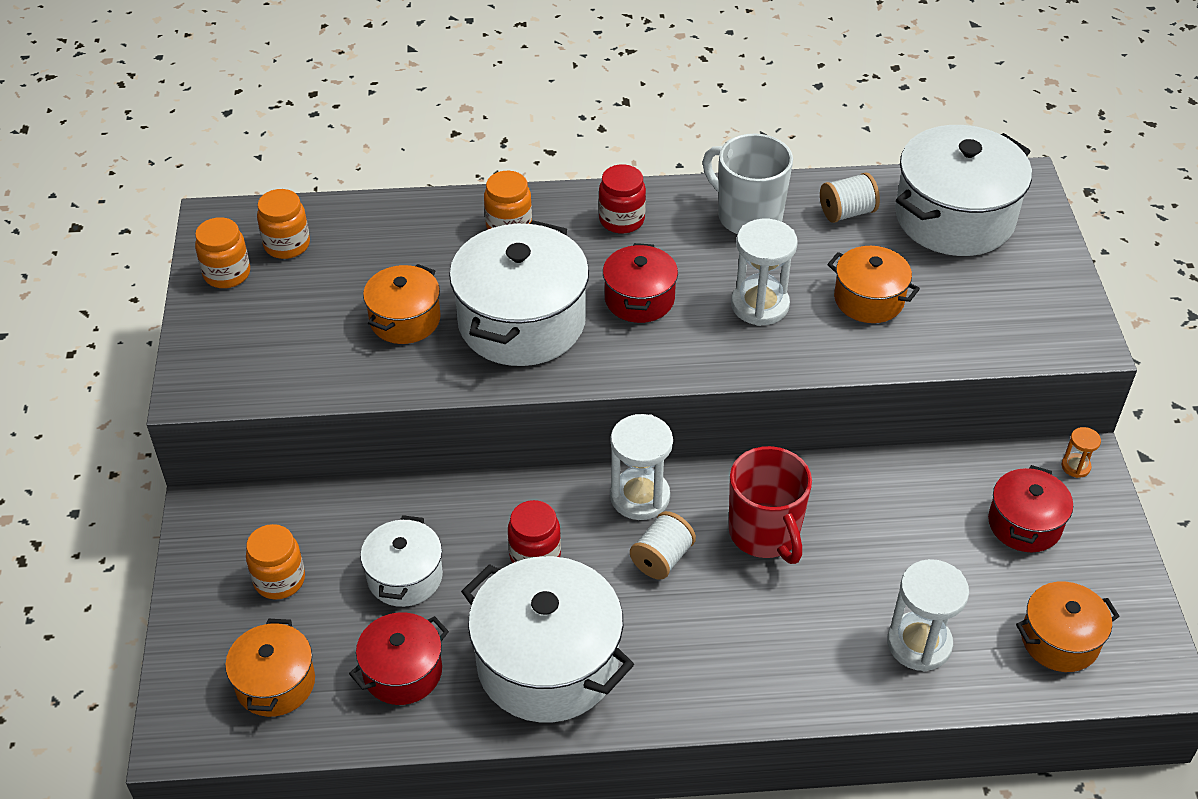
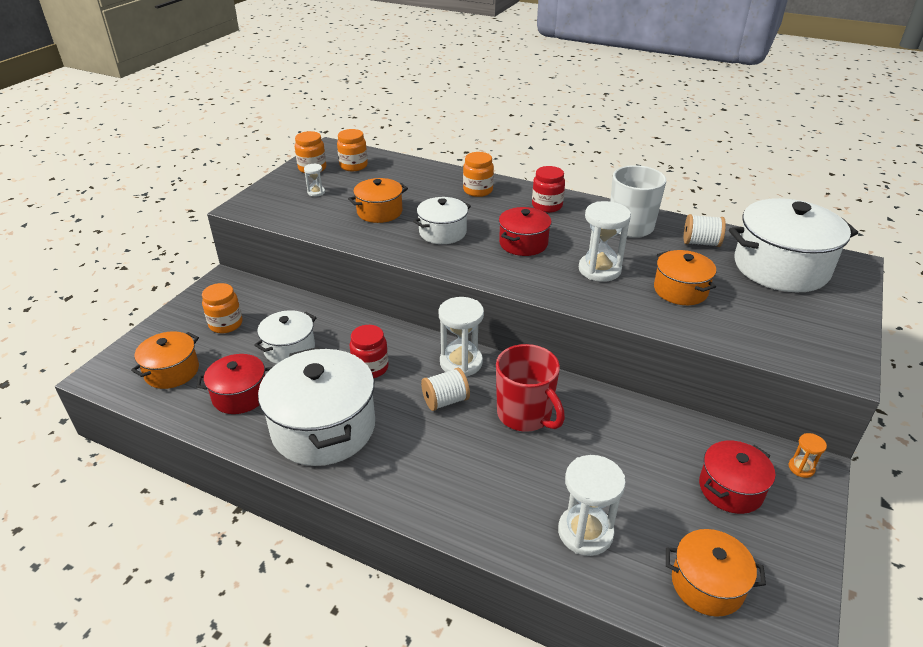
camera: 30 degrees right, 10 degrees down
white pot [449,220,589,366] -> white pot [413,197,471,244], size x0.56
red mug [729,446,812,564] -> red mug turned 45 degrees counterclockwise [496,344,565,432]
none -> white hourglass [304,163,325,197]

